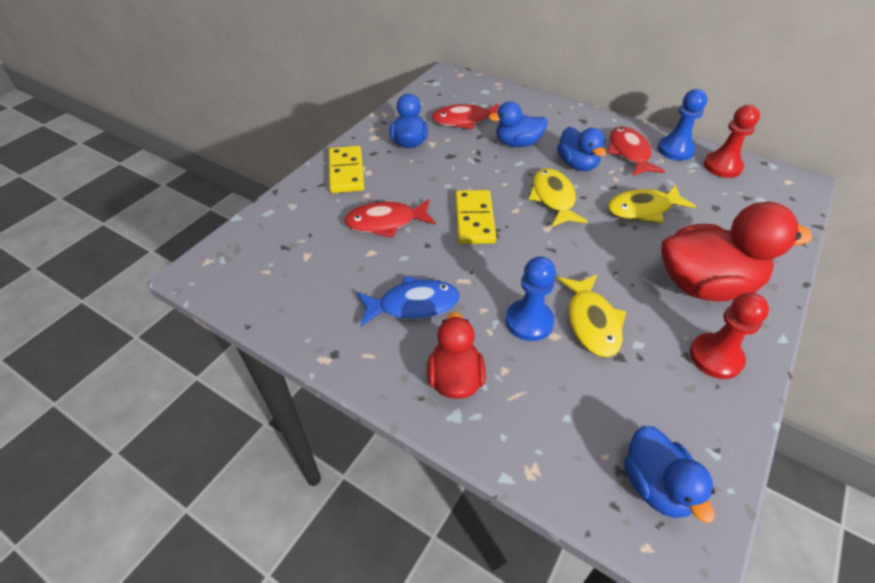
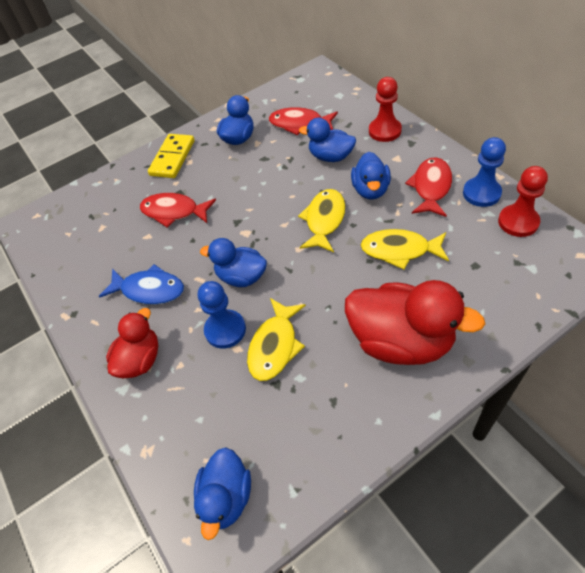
camera: 30 degrees right, 5 degrees up
yellow domino [455,190,496,244] -> none
red pawn [690,293,769,379] -> red pawn moved to [369,77,402,142]
none -> blue duck [200,238,267,287]

